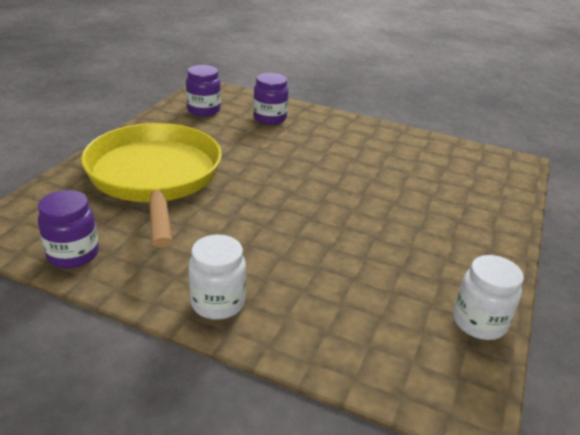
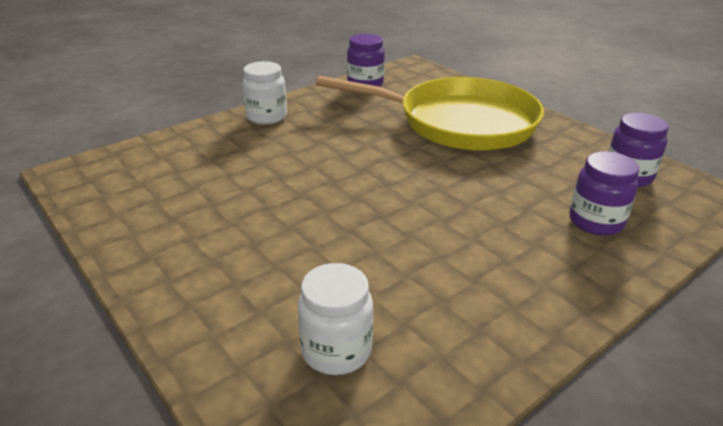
camera: 120 degrees right, 0 degrees up
white jar [453,255,524,340] -> white jar moved to [298,263,373,375]

